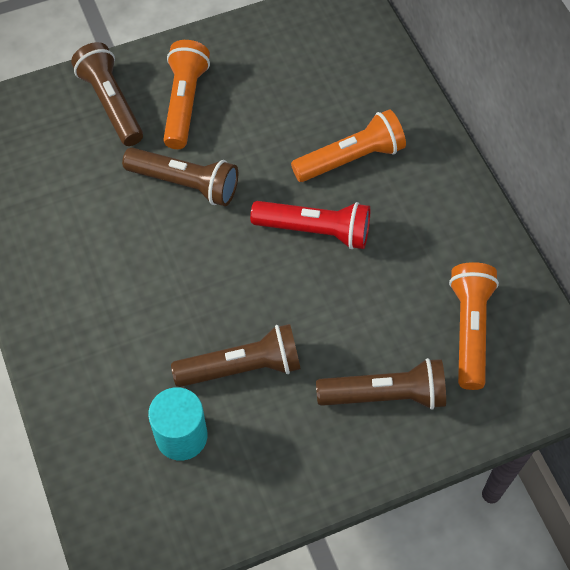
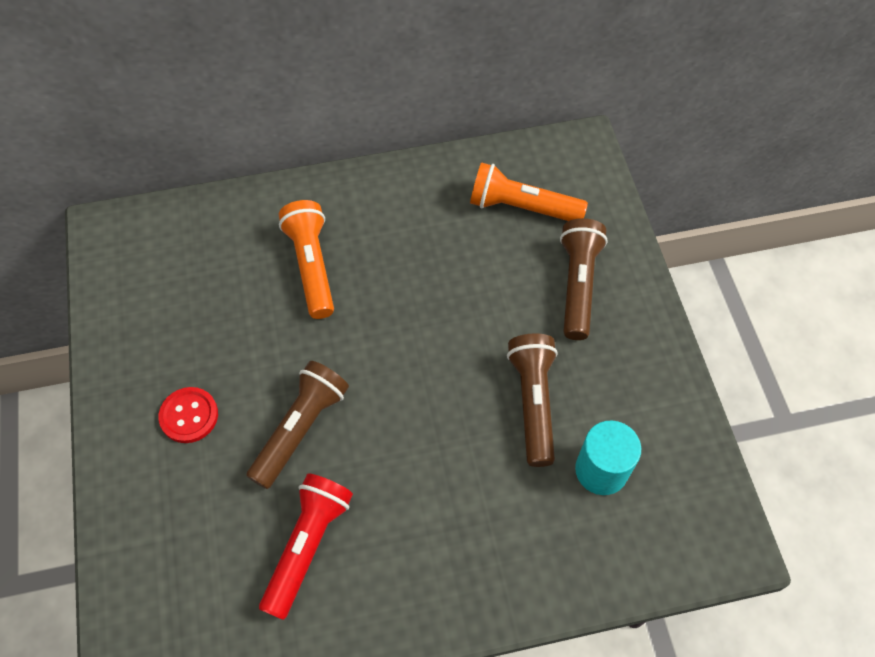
camera: 80 degrees left, 0 degrees up
brown flashlight [71,42,143,146] -> none
orange flashlight [163,40,210,149] -> red button [158,387,218,443]
red flashlight [250,201,370,249] -> red flashlight moved to [259,474,353,620]

